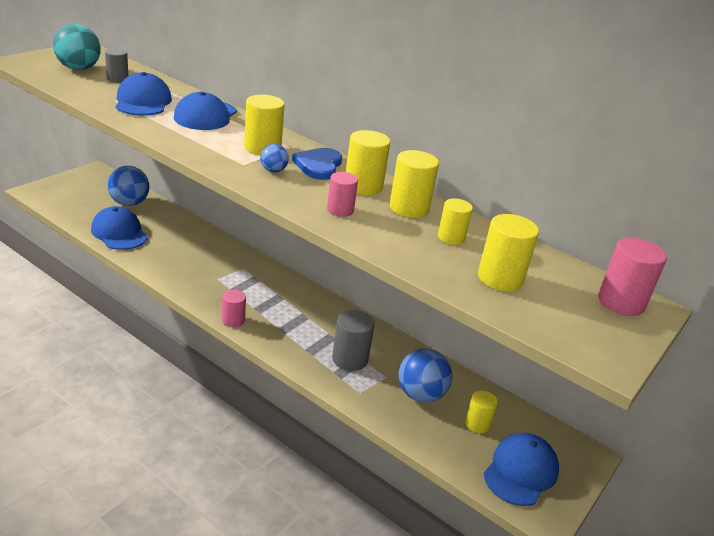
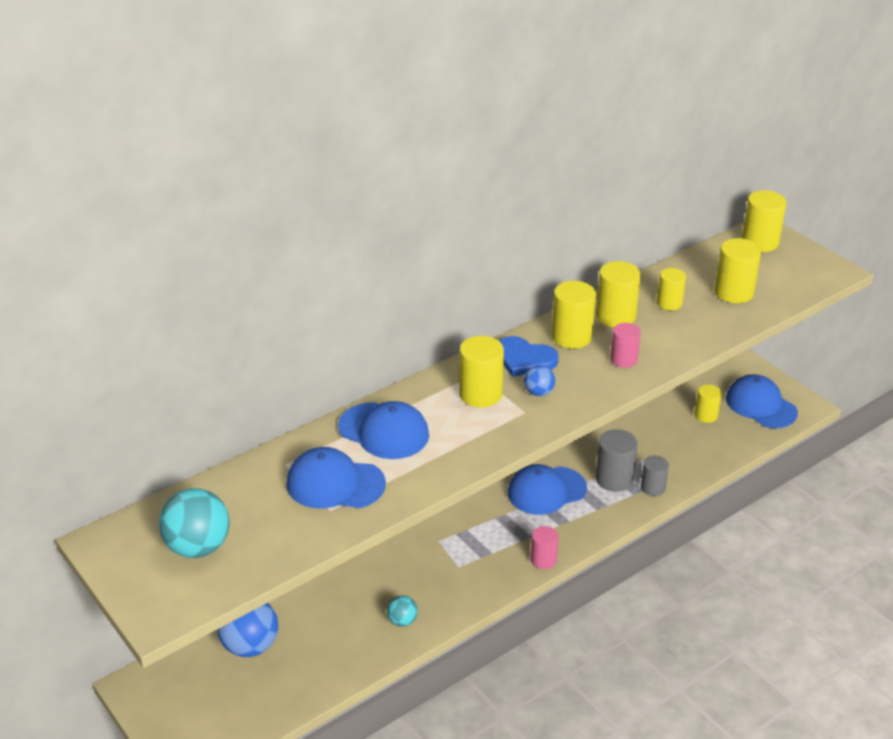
camera: 70 degrees left, 5 degrees up
blue cap [91,206,148,250] -> blue cap moved to [508,464,587,515]
grey cylinder [105,48,128,83] -> grey cylinder moved to [641,456,669,496]
blue ball [398,348,452,403] -> none
pink cylinder [598,237,667,316] -> yellow cylinder [742,190,786,252]
none -> turquoise ball [387,596,418,627]

